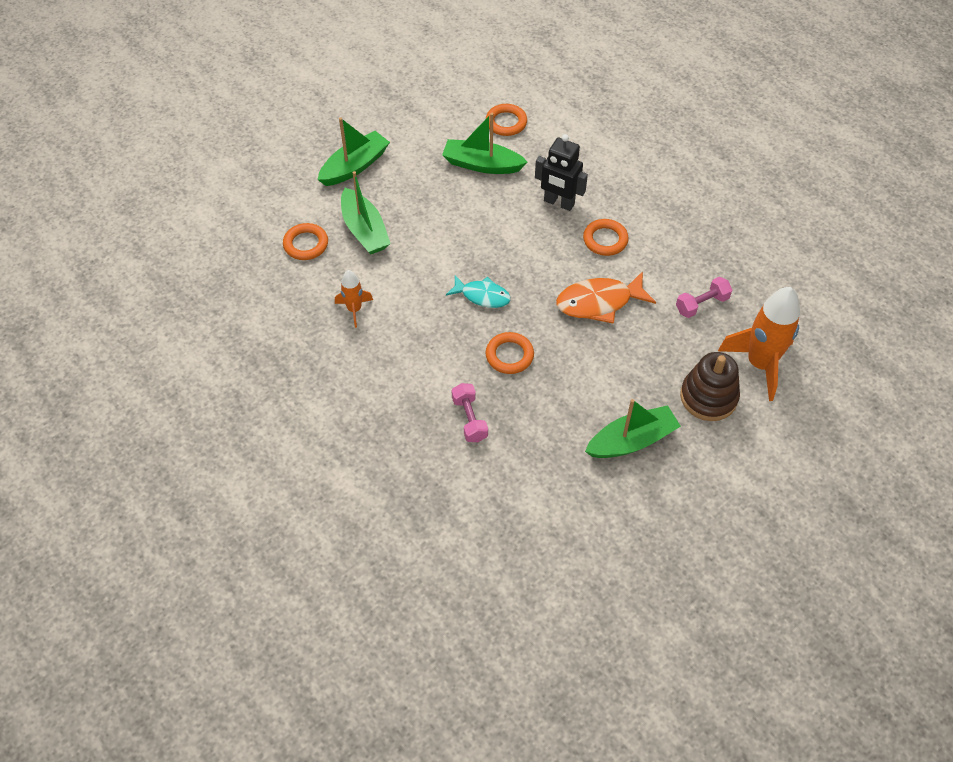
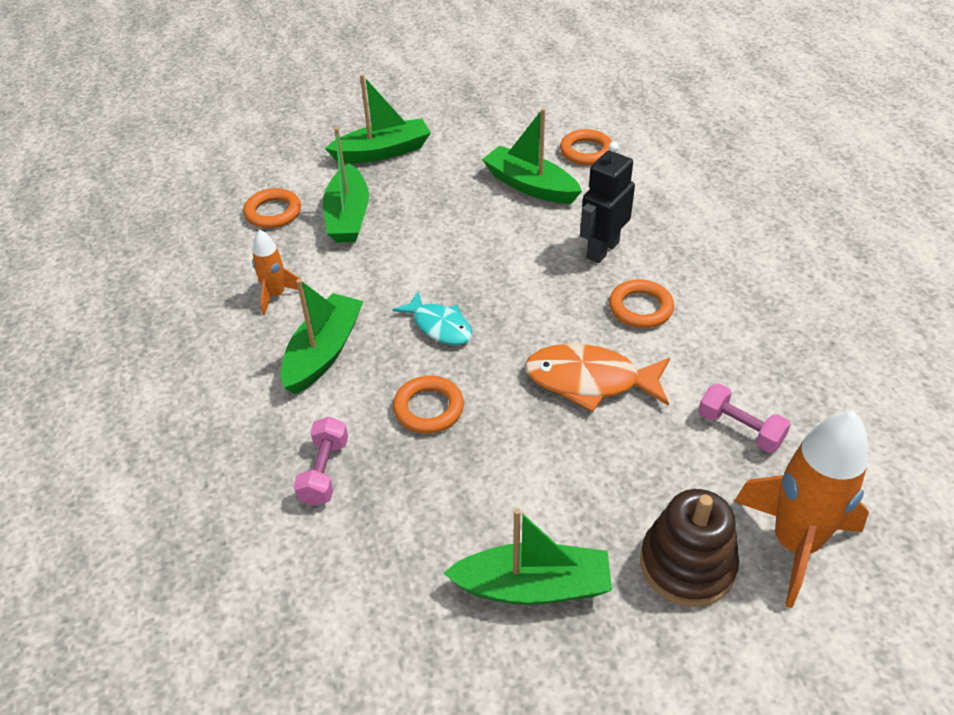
camera: 25 degrees right, 10 degrees down
black robot [535,134,588,211] -> black robot turned 75 degrees clockwise [580,142,635,263]
pink dumbbell [676,277,732,318] -> pink dumbbell turned 45 degrees clockwise [698,383,791,453]
none -> green boat [281,279,363,394]

